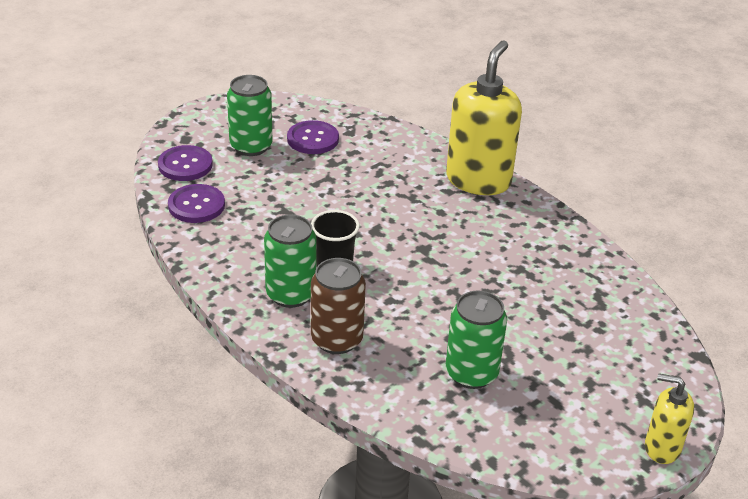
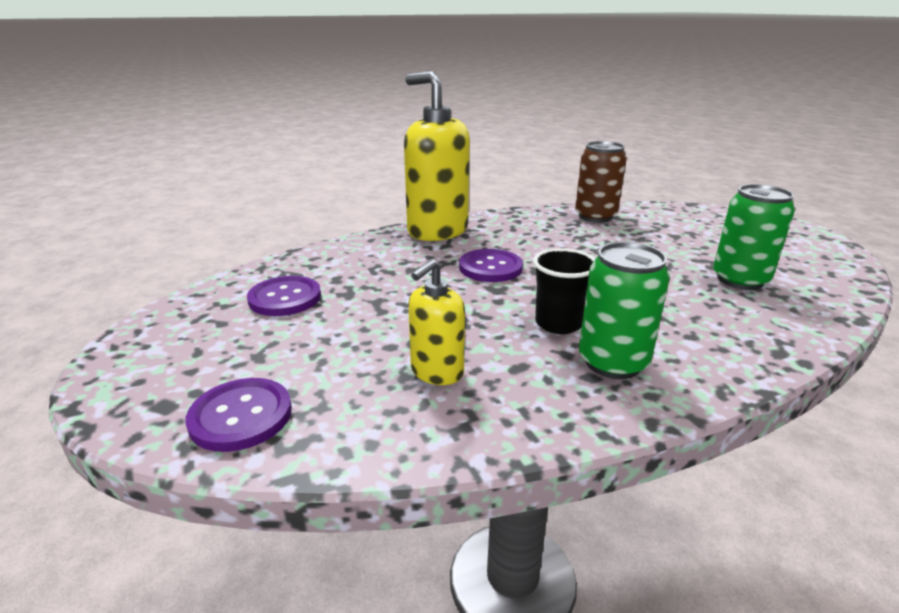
camera: 70 degrees left, 10 degrees down
purple button [168,184,225,223] -> purple button moved to [459,249,523,282]
green can [227,75,272,156] -> none
brown can [311,258,366,354] -> brown can moved to [575,141,627,222]
yellow soap dispenser [645,374,694,464] -> yellow soap dispenser moved to [408,259,465,385]

